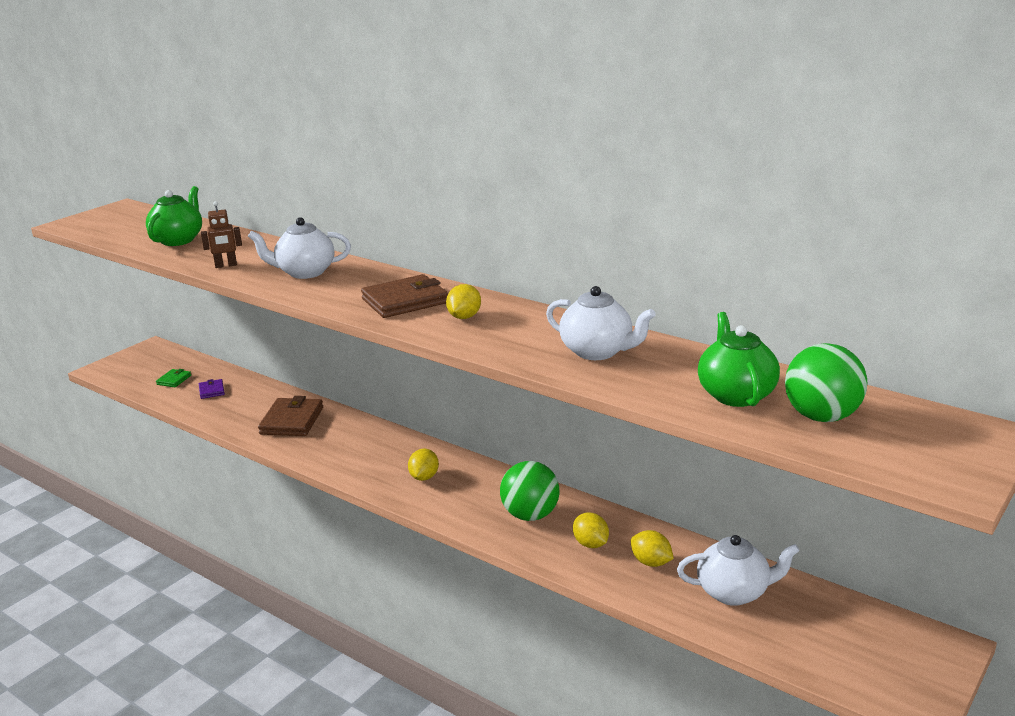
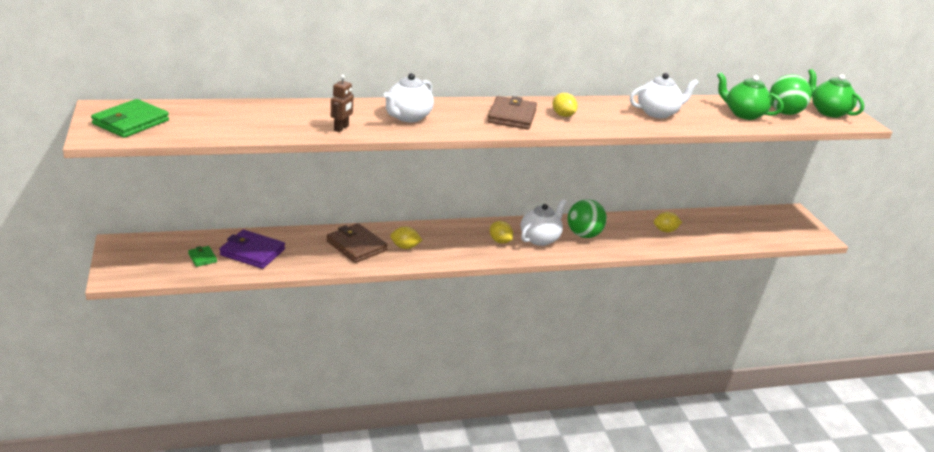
camera: 55 degrees left, 5 degrees up
green teapot [146,186,202,246] -> green teapot moved to [808,69,864,118]
purple wallet [199,379,225,399] -> purple wallet [220,230,285,269], size x1.97
yellow lemon [573,512,609,548] -> yellow lemon moved to [390,226,422,249]
white teapot [677,535,800,606] -> white teapot moved to [521,199,567,246]
none -> green wallet [91,99,169,138]

